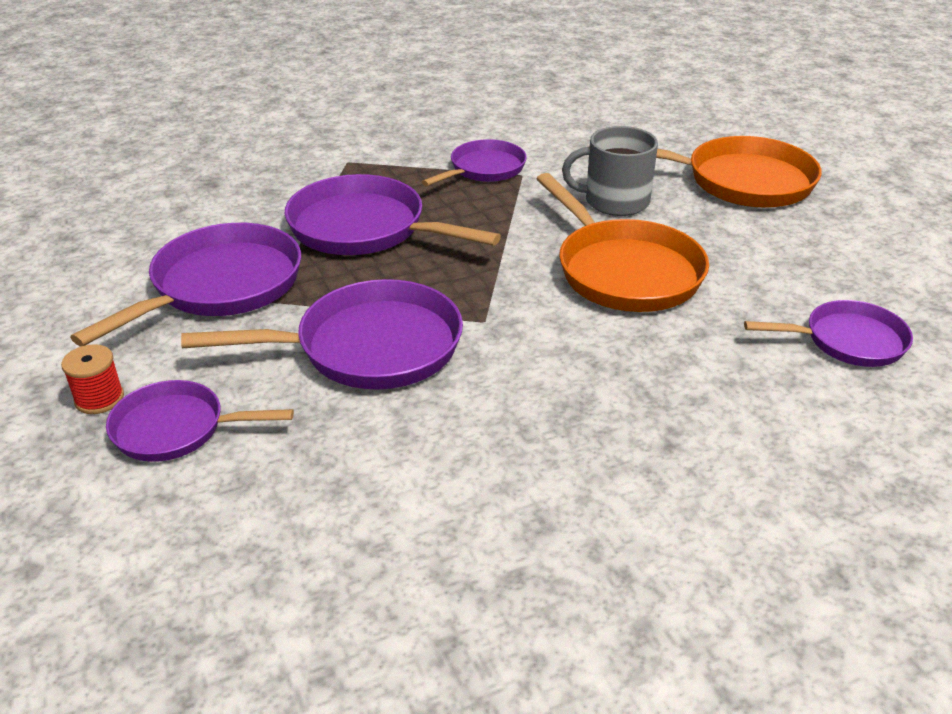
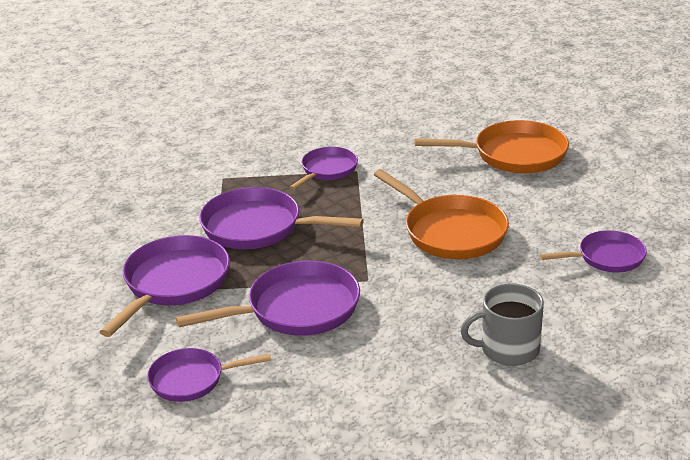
camera: 10 degrees left, 5 degrees down
red spool [61,344,124,414] -> none
grey mug [562,126,658,216] -> grey mug moved to [460,283,544,366]

